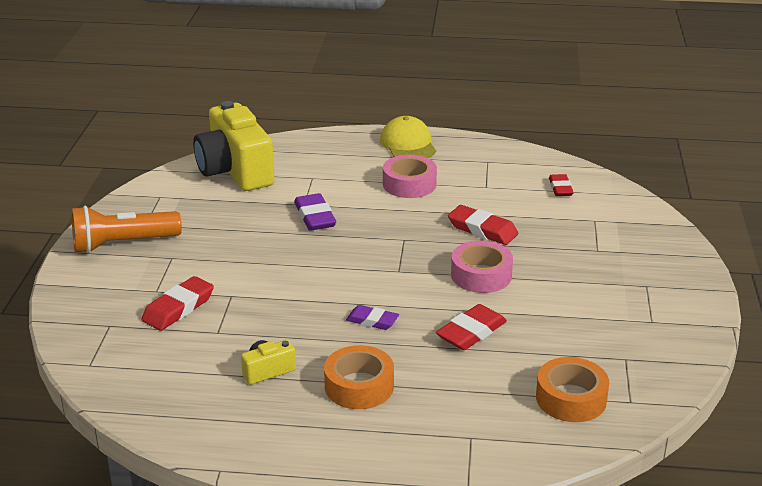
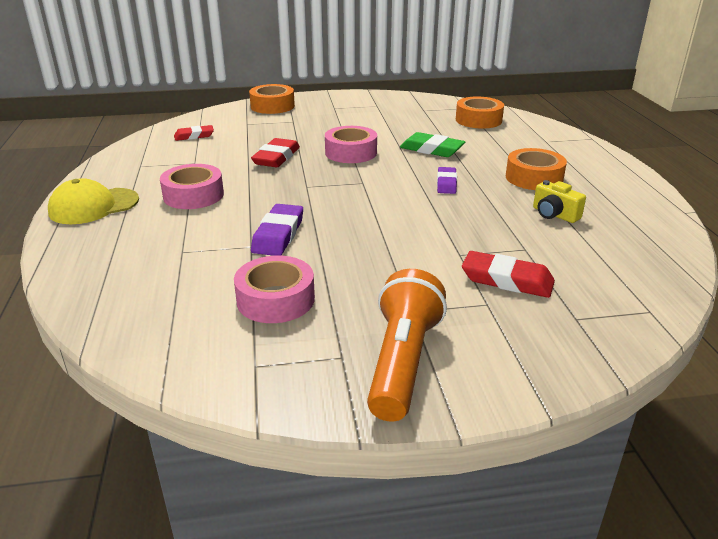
camera: 105 degrees left, 0 degrees up
orange flashlight [72,206,182,253] -> orange flashlight turned 135 degrees counterclockwise [367,269,447,422]
yellow camera [193,101,275,191] -> none
purple eraser [294,193,336,231] -> purple eraser turned 45 degrees counterclockwise [251,204,303,256]
red eraser [436,304,507,350] -> green eraser [400,132,465,157]
none -> pink tape [234,256,315,323]
none -> orange tape [249,84,295,114]

